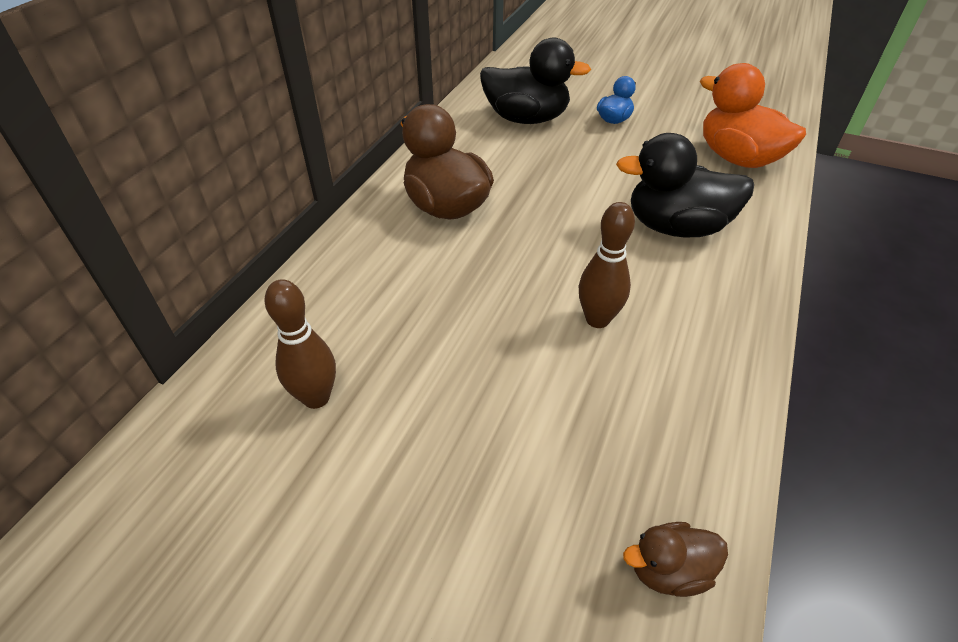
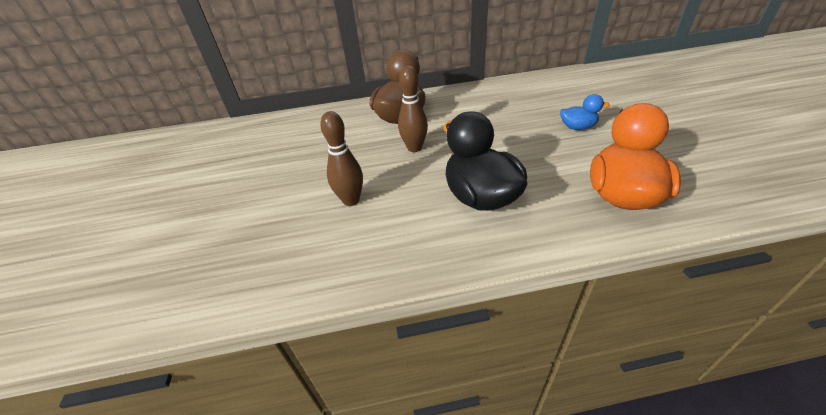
camera: 60 degrees right, 5 degrees down
brown bowling pin [265,280,336,409] -> brown bowling pin moved to [398,66,428,152]
black duck [480,37,591,124] -> none
brown duck [623,522,728,597] -> none

